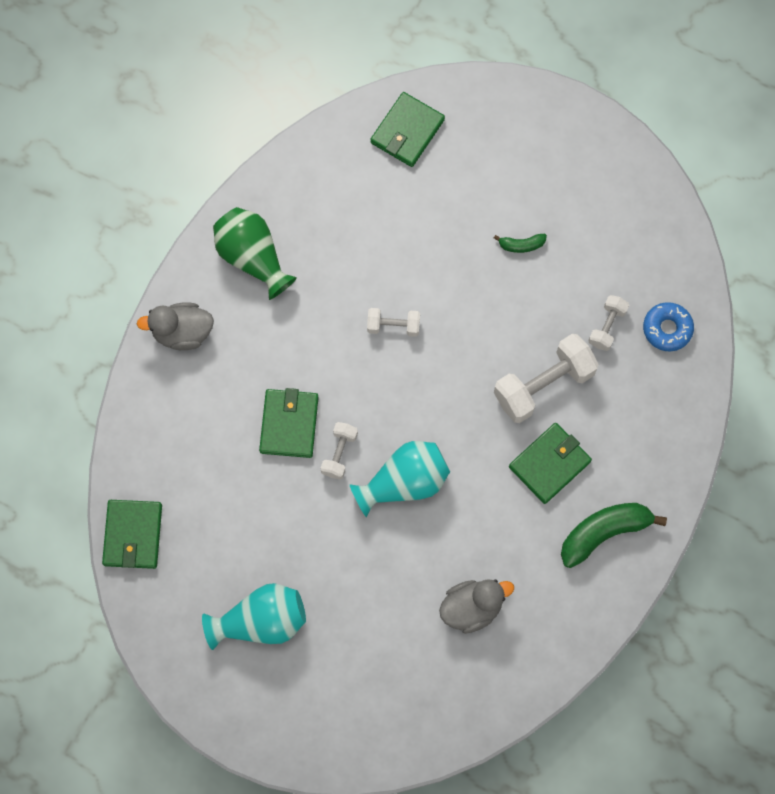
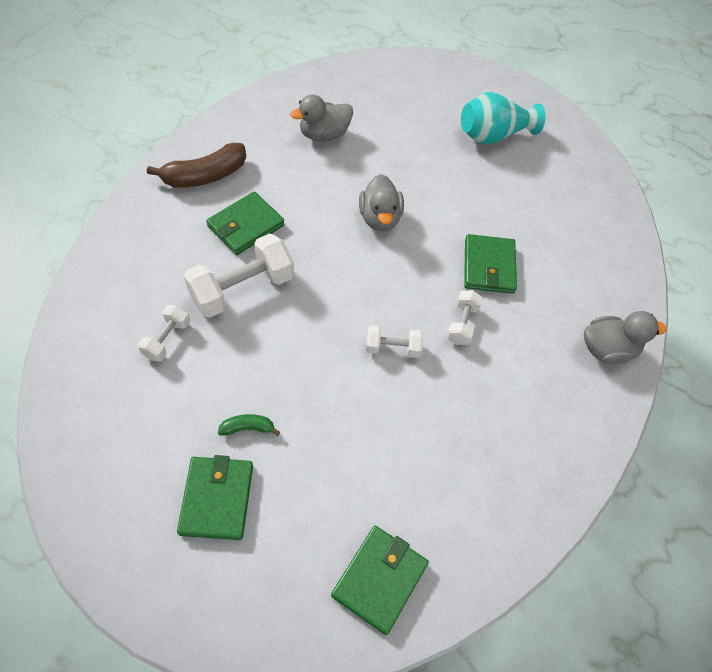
camera: 175 degrees right, 15 degrees down
green wallet [102,500,162,569] -> green wallet moved to [177,455,253,540]
green vase [213,207,297,300] -> none
white dumbbell [321,422,358,480] -> white dumbbell moved to [447,290,483,345]
turquoise vase [350,441,450,517] -> grey duck [359,174,404,232]
green banana [561,503,667,568] -> brown banana [147,143,246,187]
blue donut [643,302,694,352] -> none

